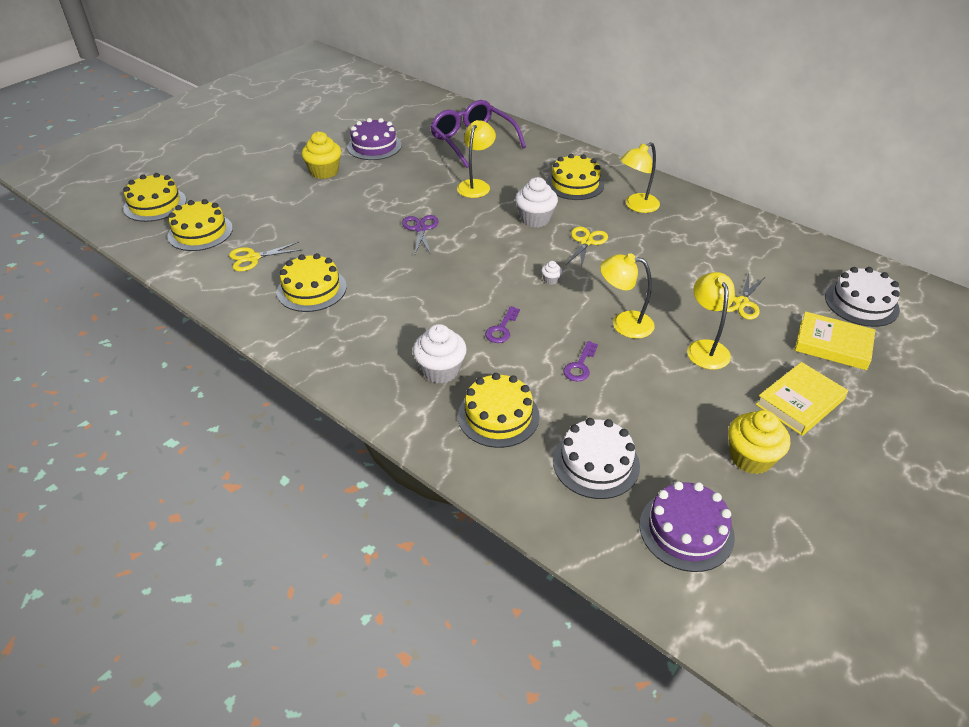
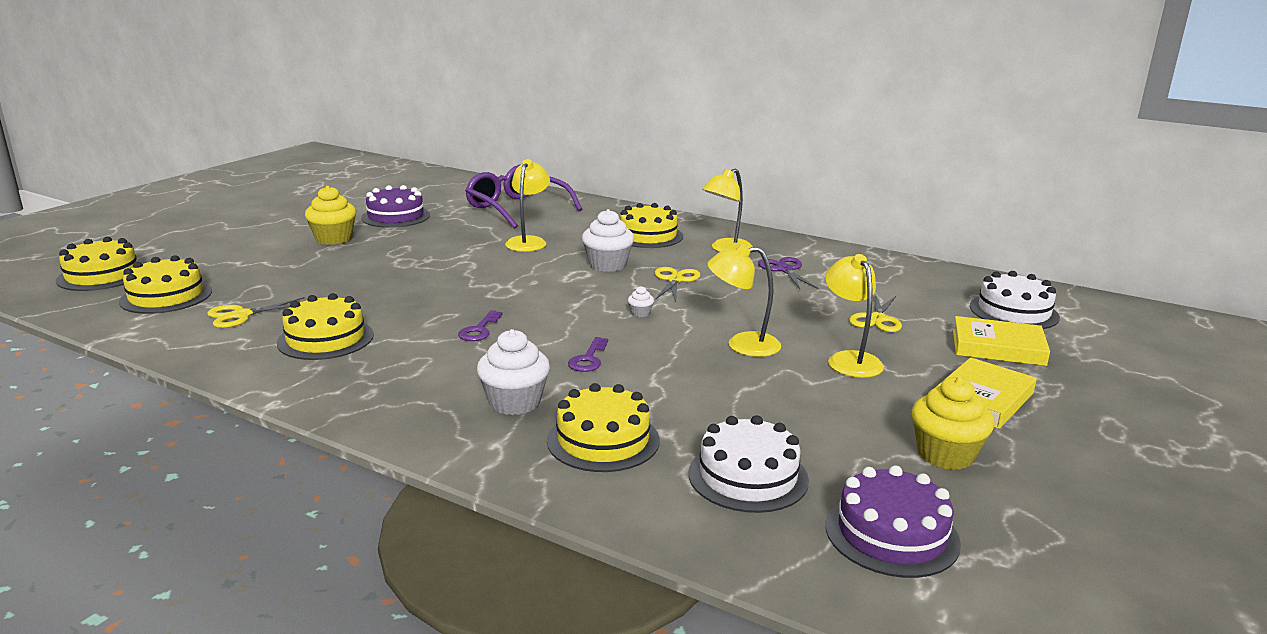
camera: 10 degrees left, 20 degrees down
purple scissors [402,215,439,255] -> purple scissors moved to [758,257,818,289]
purple key [563,341,598,381] -> purple key moved to [458,310,503,341]

